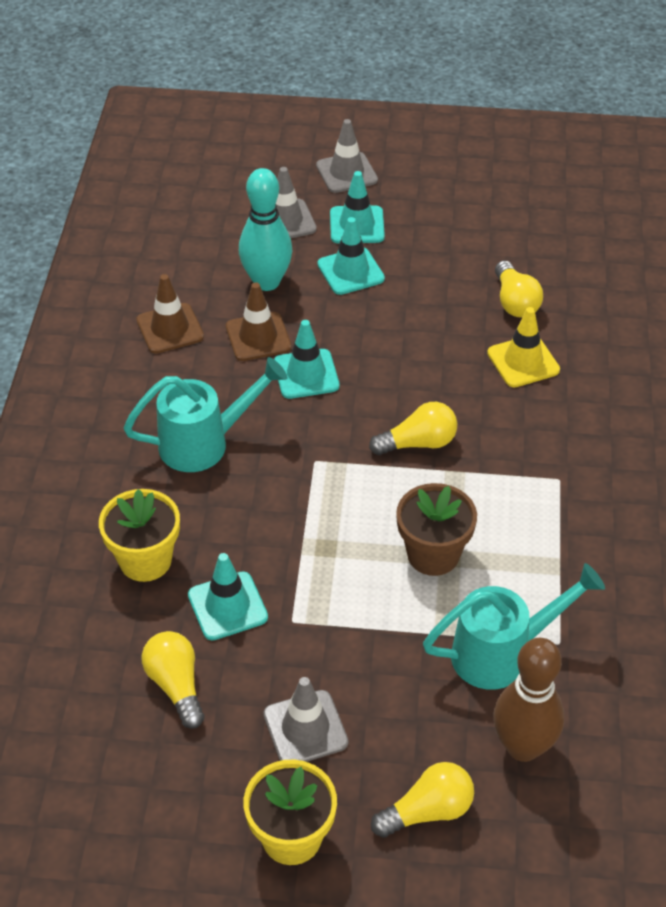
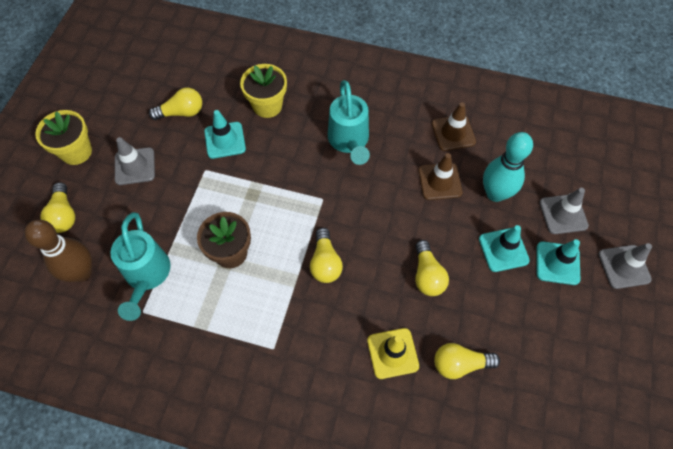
camera: 100 degrees right, 15 degrees up
turquoise traffic cone [274,320,339,399] -> none
none -> yellow light bulb [415,240,449,296]

